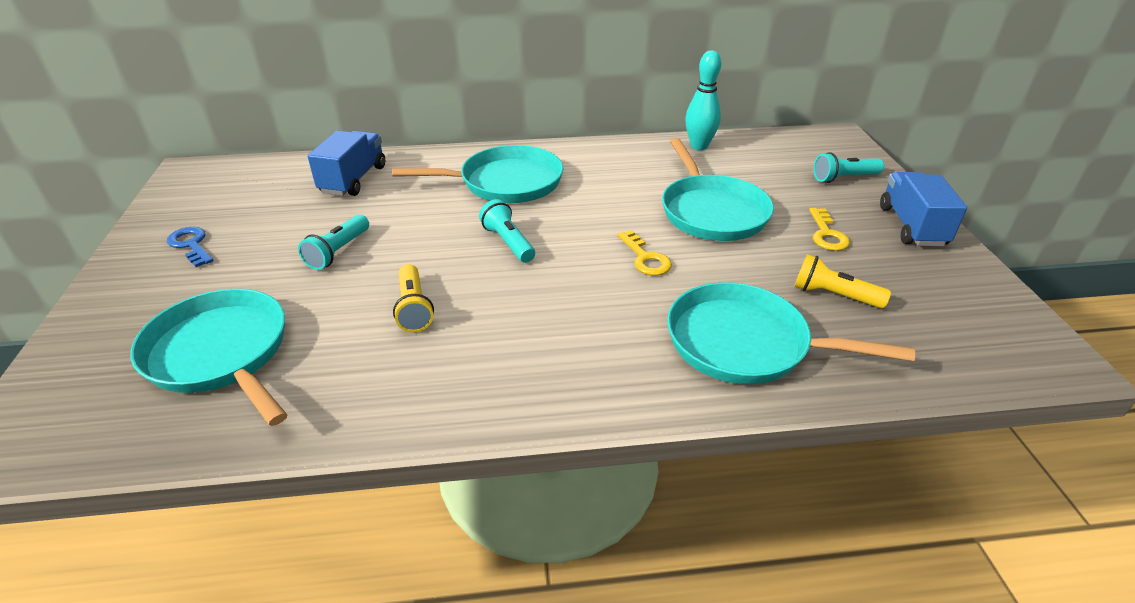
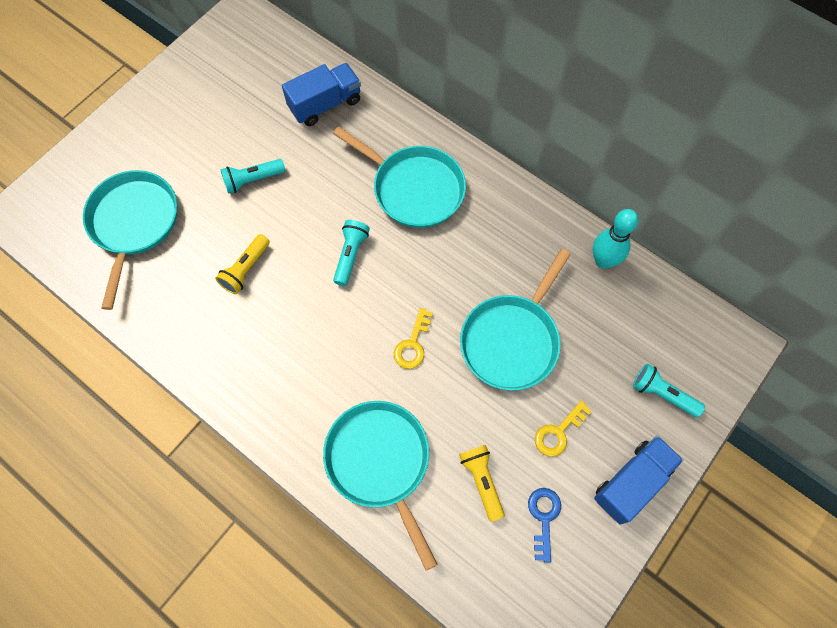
camera: 45 degrees right, 30 degrees up
blue key [167,227,214,267] -> blue key moved to [528,488,561,563]

